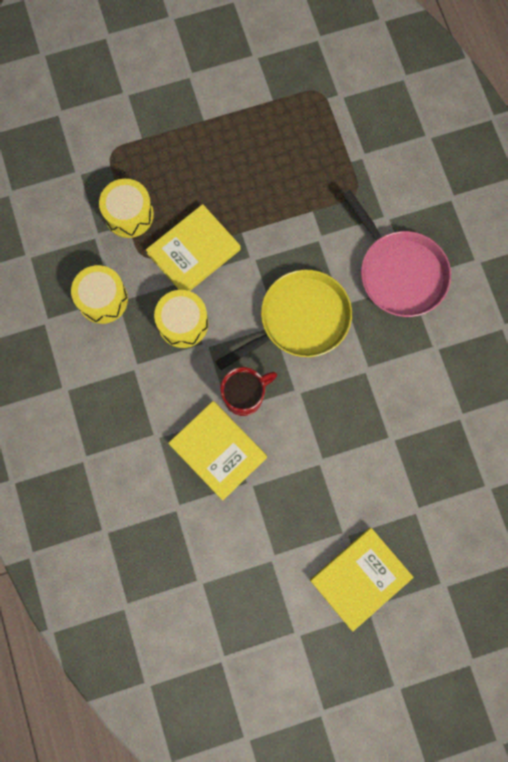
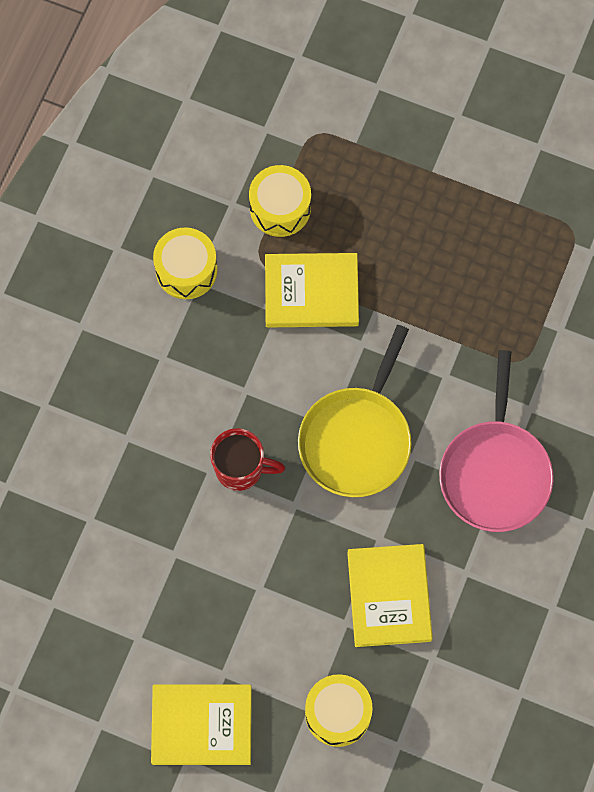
camera: 40 degrees right, 5 degrees down
yellow drum [154,290,208,348] -> yellow drum moved to [305,674,373,747]
yellow book [168,401,267,501] -> yellow book moved to [347,544,433,647]
yellow pan [215,270,352,370] -> yellow pan turned 105 degrees clockwise [298,325,411,497]

